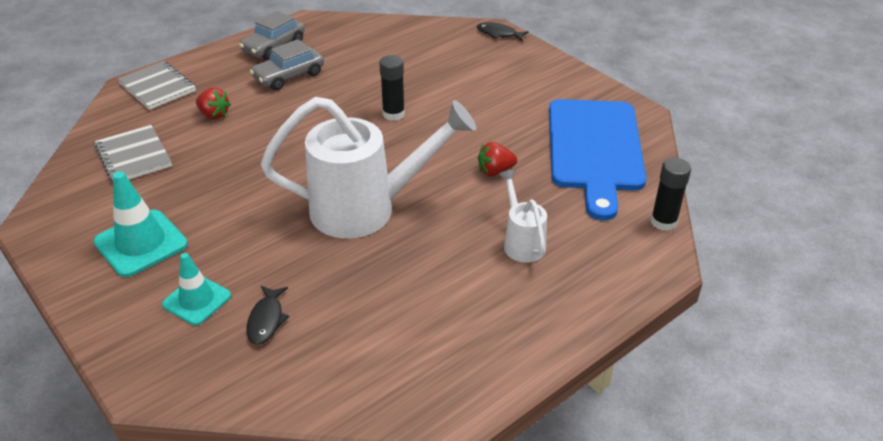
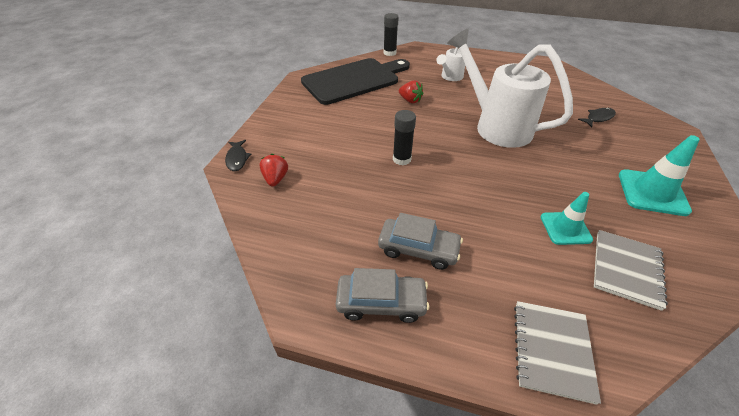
camera: 125 degrees left, 5 degrees up
turquoise traffic cone [162,253,231,325] -> turquoise traffic cone moved to [541,192,593,245]
red strawberry [196,88,231,119] -> red strawberry moved to [259,154,288,187]
blue cutting board [549,99,646,220] -> black cutting board [301,58,410,105]

